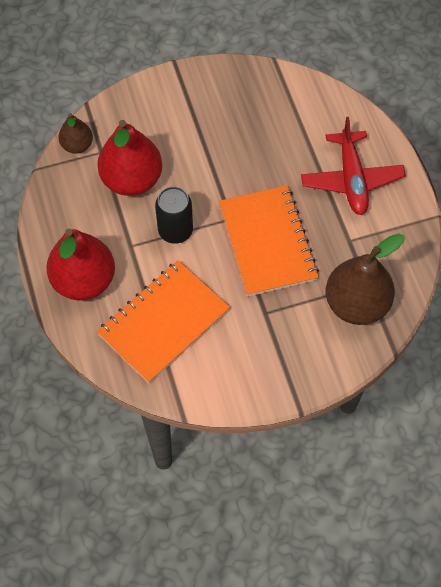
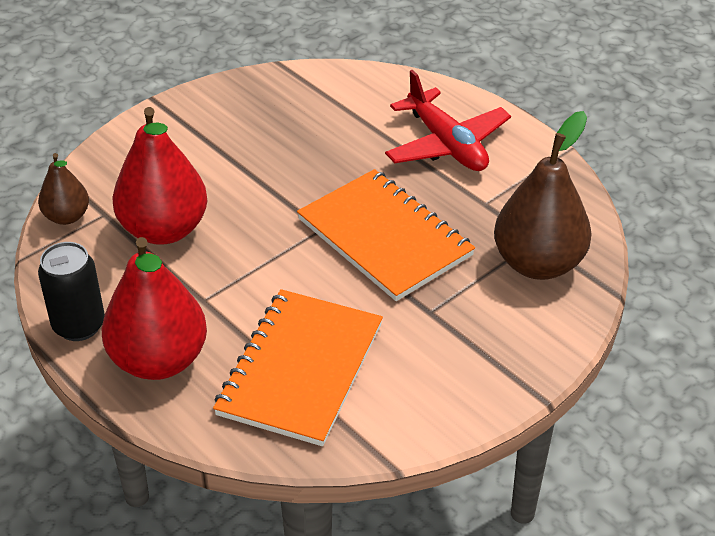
camera: 25 degrees left, 20 degrees down
black can [155,186,193,244] -> black can moved to [38,242,105,341]

